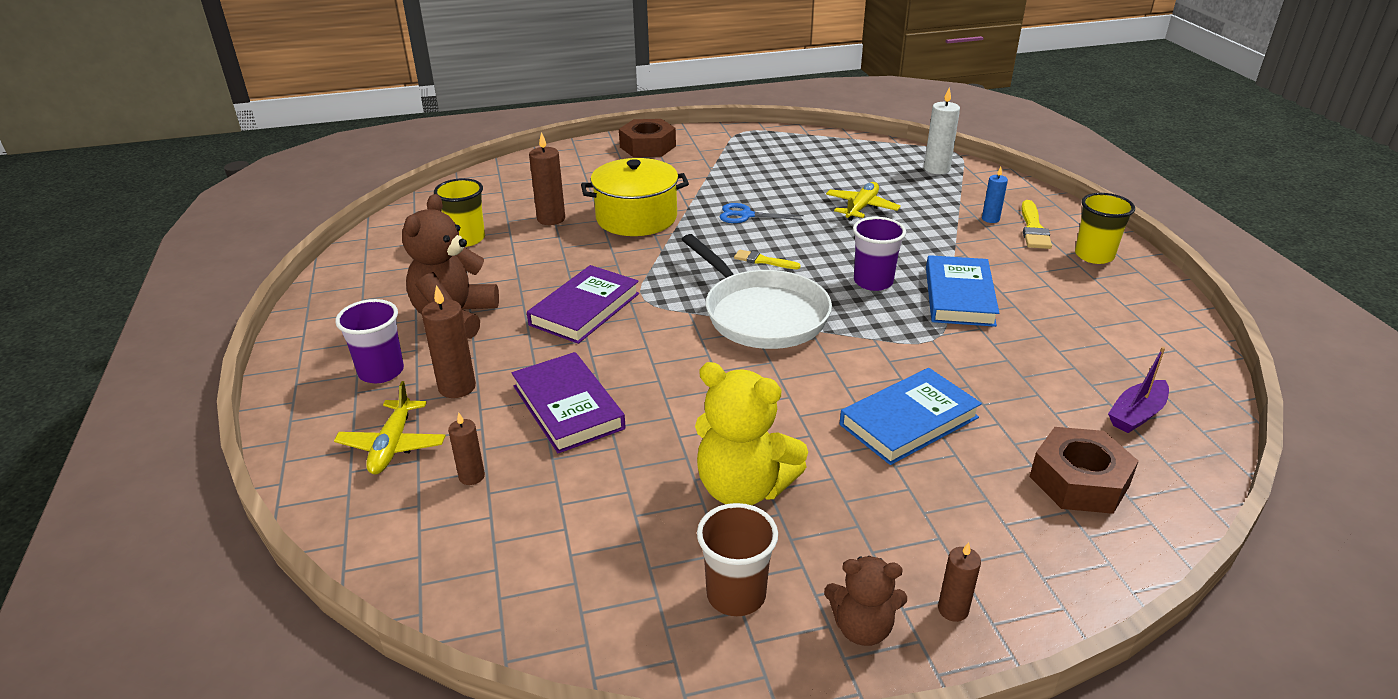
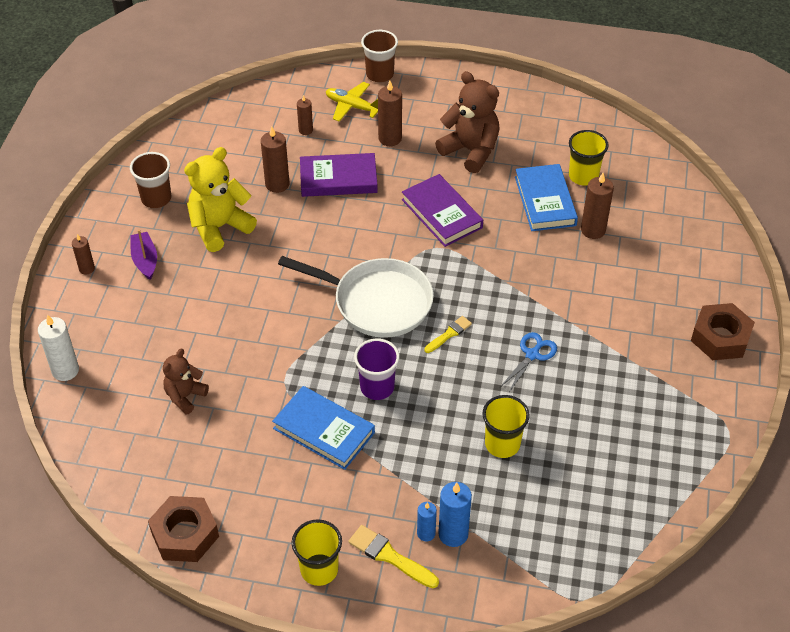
camera: 115 degrees right, 15 degrees up
purple cup [335,299,404,383] -> none
yellow pot [581,158,689,236] -> none
white pan [682,234,832,349] -> white pan turned 150 degrees counterclockwise [278,256,434,338]
brown teddy bear [824,556,907,646] -> brown teddy bear moved to [163,349,209,415]
yellow plane [826,182,901,221] -> yellow cup [482,395,530,458]
blue book [840,368,982,465] -> blue book moved to [515,164,578,231]
white candle [924,87,960,174] -> white candle moved to [38,314,79,381]
brown nut [1030,427,1139,514] -> brown nut moved to [148,496,219,562]
purple boat [1108,347,1169,433] -> purple boat moved to [131,230,157,280]
none -> brown candle [261,126,290,193]
none -> brown cup [361,30,398,82]
none -> blue candle [438,482,472,547]

